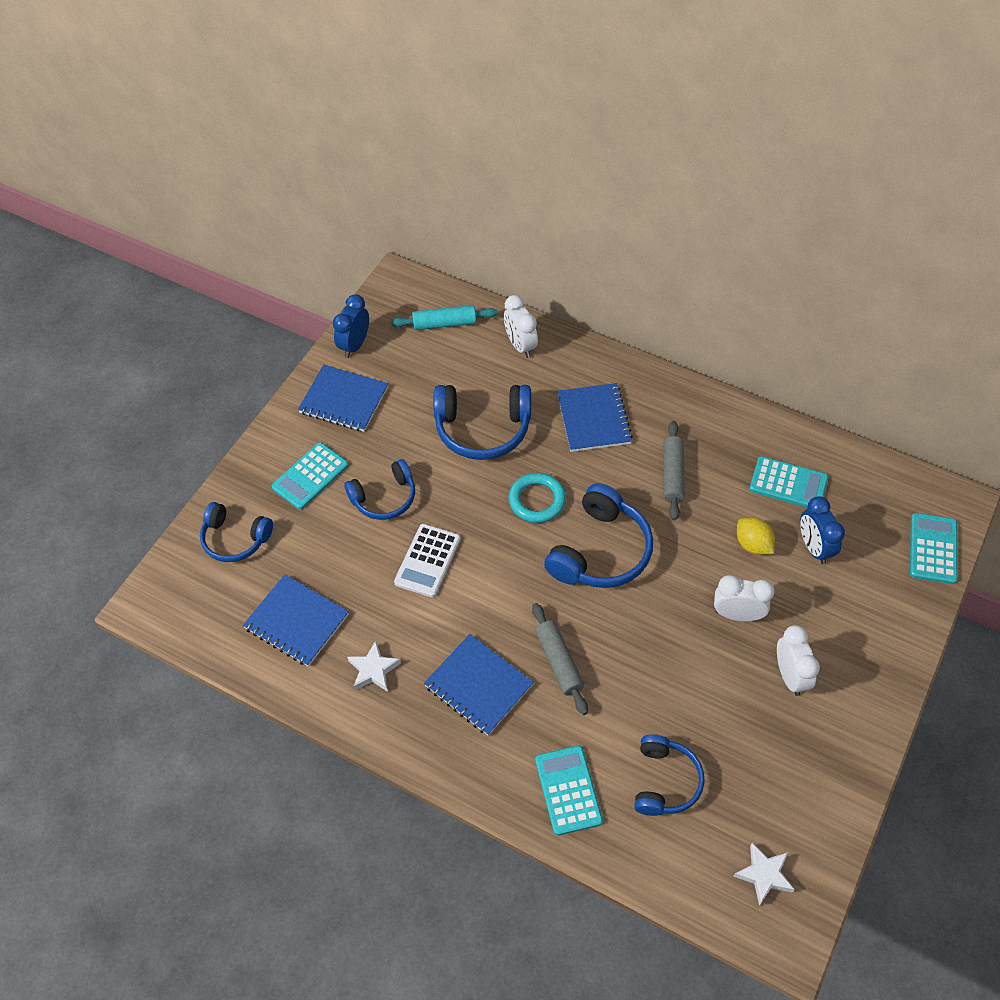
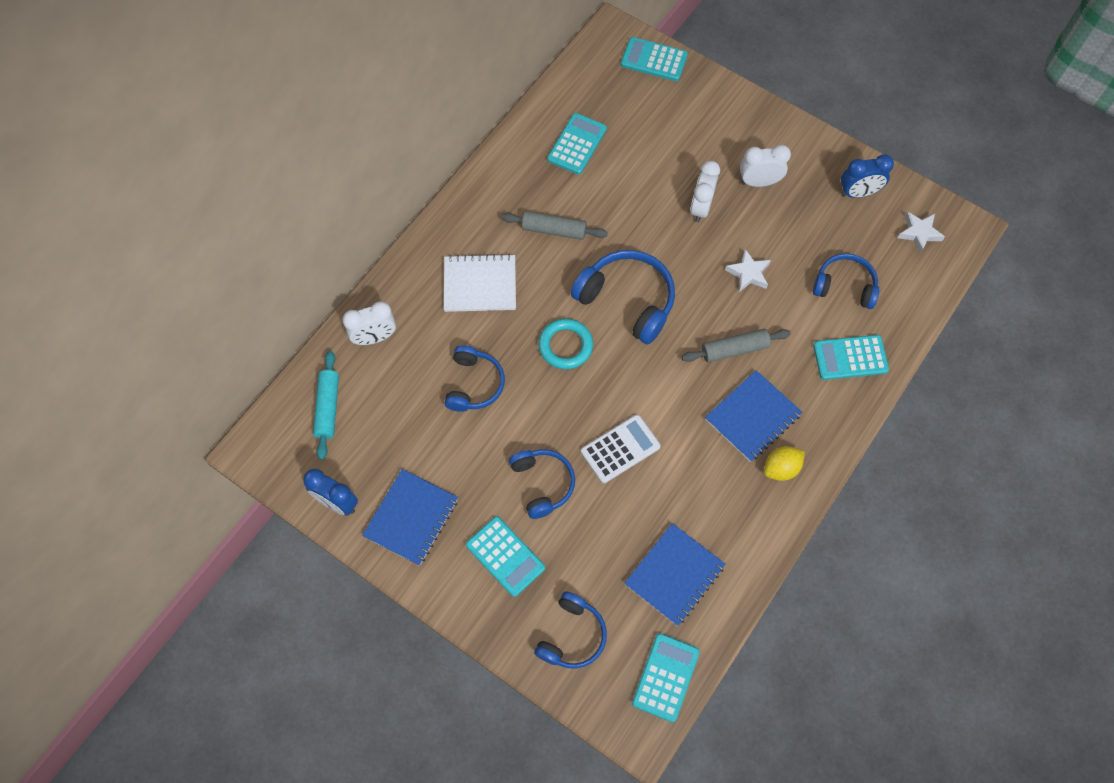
camera: 85 degrees left, 10 degrees up
white star [347,641,401,692] -> white star moved to [725,249,771,292]
white calculator [394,524,461,598] -> white calculator turned 60 degrees counterclockwise [581,415,661,483]
blue headphones [433,385,531,460] -> blue headphones [445,345,505,412], size x0.65
blue notebook [557,383,633,452] -> white notebook [444,254,516,312]
yellow lemon [737,518,775,555] -> yellow lemon moved to [764,446,805,481]
blue clock [800,496,845,564] -> blue clock moved to [841,154,894,198]
none -> turquoise calculator [632,633,700,722]

